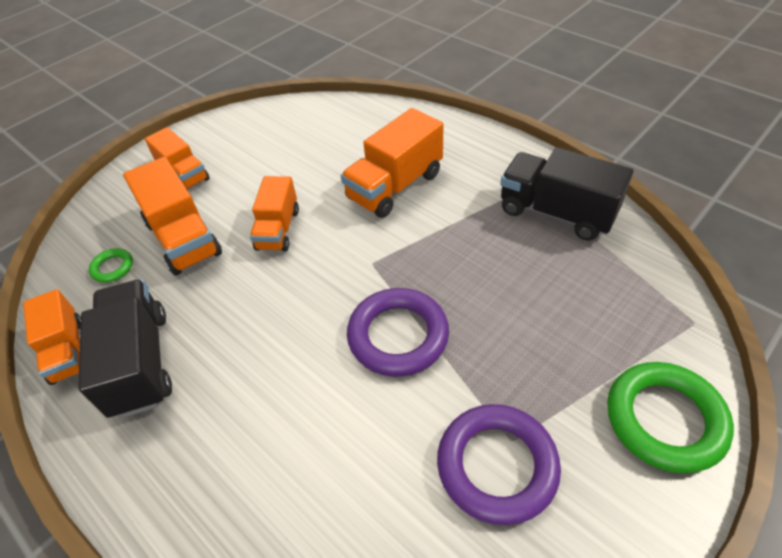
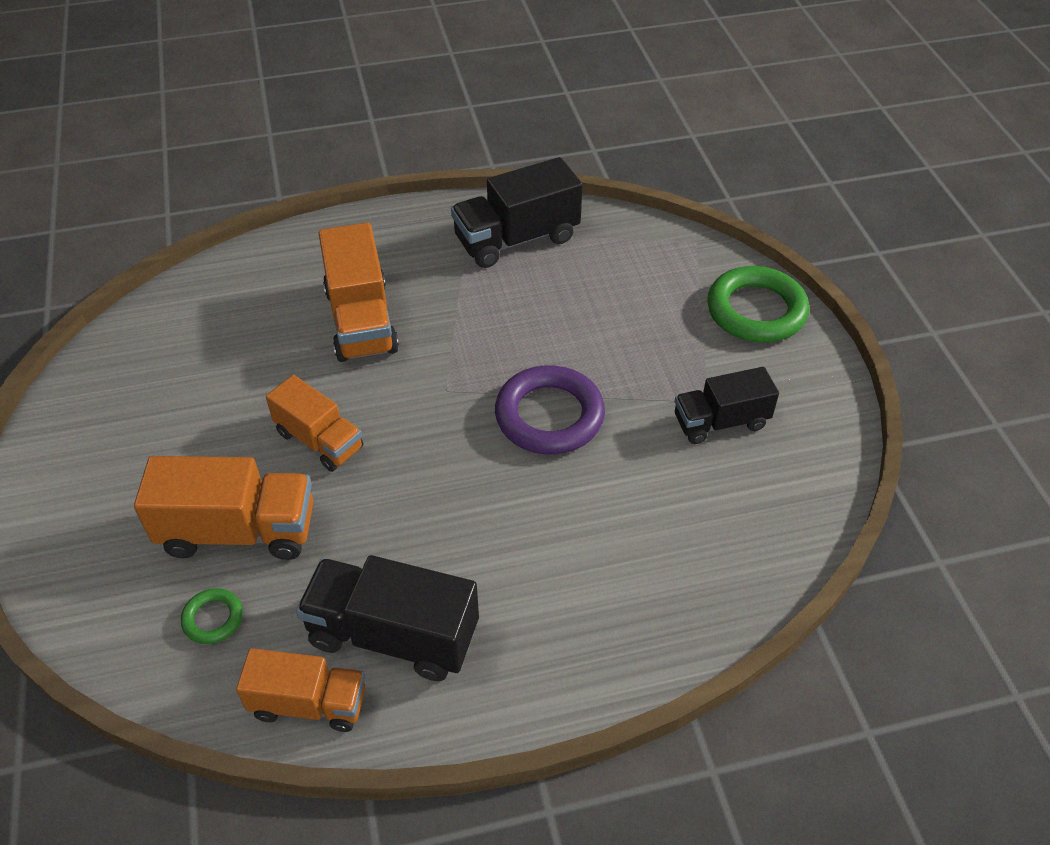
camera: 60 degrees left, 0 degrees up
orange truck [145,127,210,190] -> none
purple ring [437,404,561,525] -> black truck [674,367,779,444]

